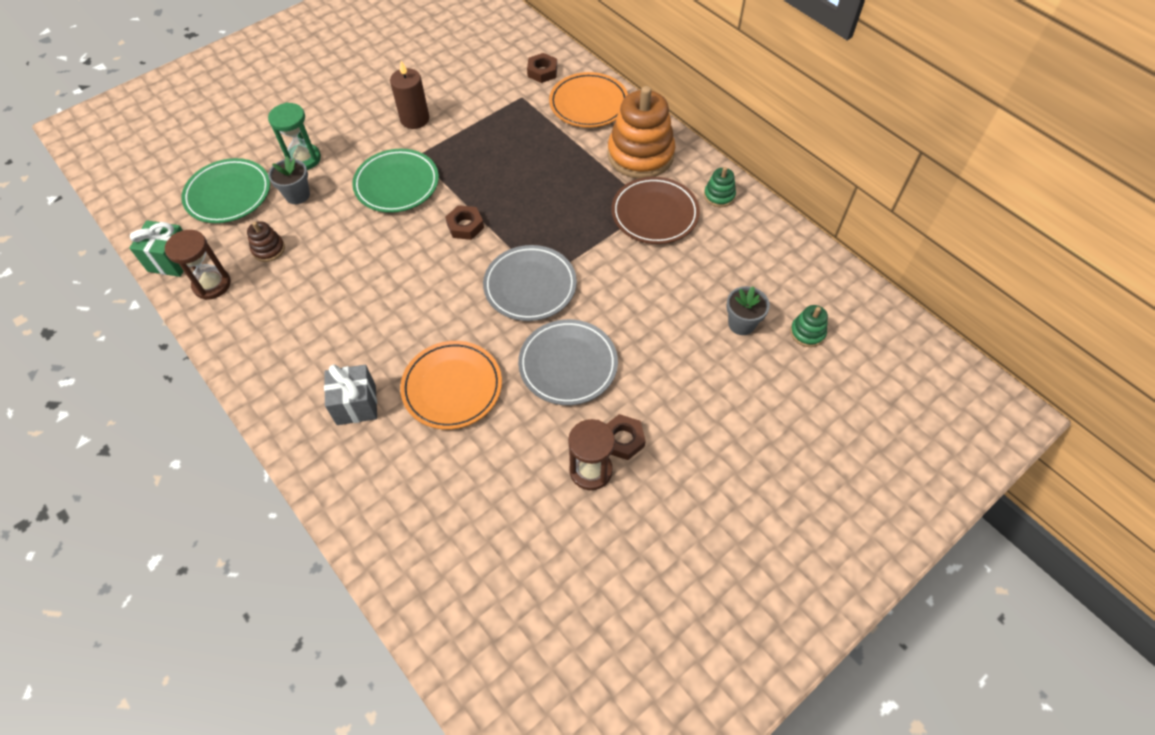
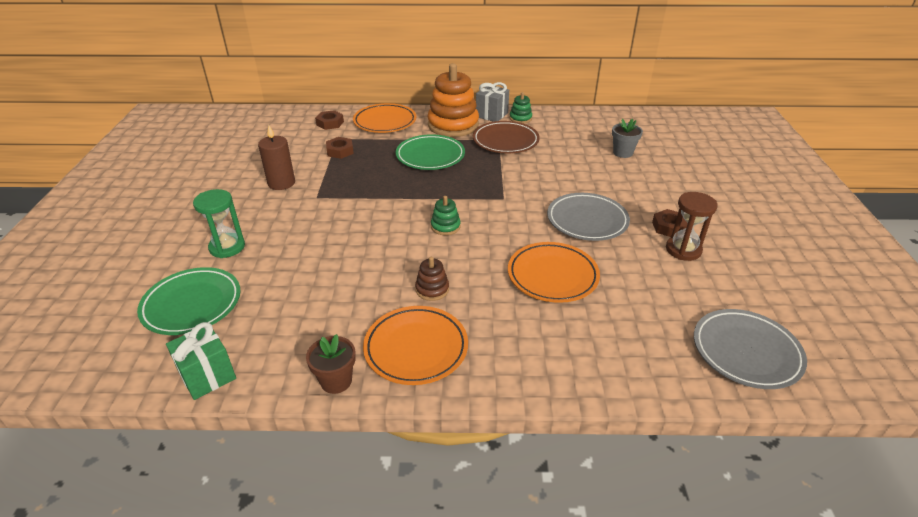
camera: 50 degrees left, 20 degrees down
brown hourglass [165,230,231,300] -> none
brown stacking toy [247,221,285,262] -> brown stacking toy moved to [415,257,449,301]
grey flower pot [268,156,310,204] -> none
grey gift [324,365,377,425] -> grey gift moved to [476,82,509,122]
green plate [352,149,439,213] -> green plate moved to [395,134,465,170]
brown nut [445,205,484,240] -> brown nut moved to [326,137,354,159]
grey plate [483,245,577,321] -> grey plate moved to [694,309,807,389]
green stacking toy [790,305,828,347] -> green stacking toy moved to [431,196,460,235]
none -> brown flower pot [306,334,356,394]
none -> orange plate [363,306,468,385]

